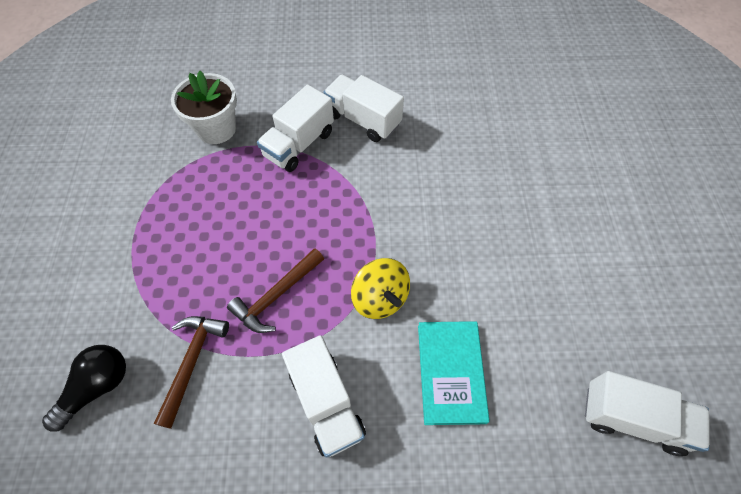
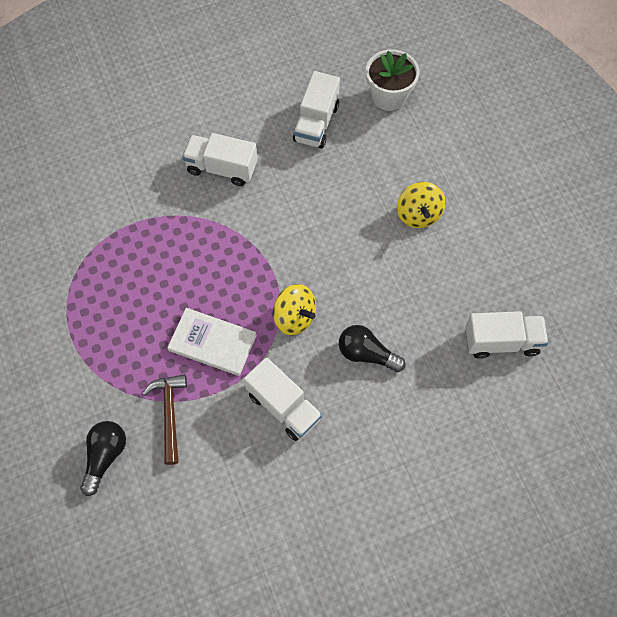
camera: 20 degrees left, 5 degrees up
white flower pot [171,71,237,144] -> white flower pot moved to [366,49,419,111]
brown hammer [227,248,324,333] -> white book [167,308,257,376]
white truck [257,85,334,172] -> white truck moved to [293,71,340,149]
turquoise book [418,321,490,425] -> black light bulb [339,325,406,372]
none -> yellow spinning top [397,182,446,228]

